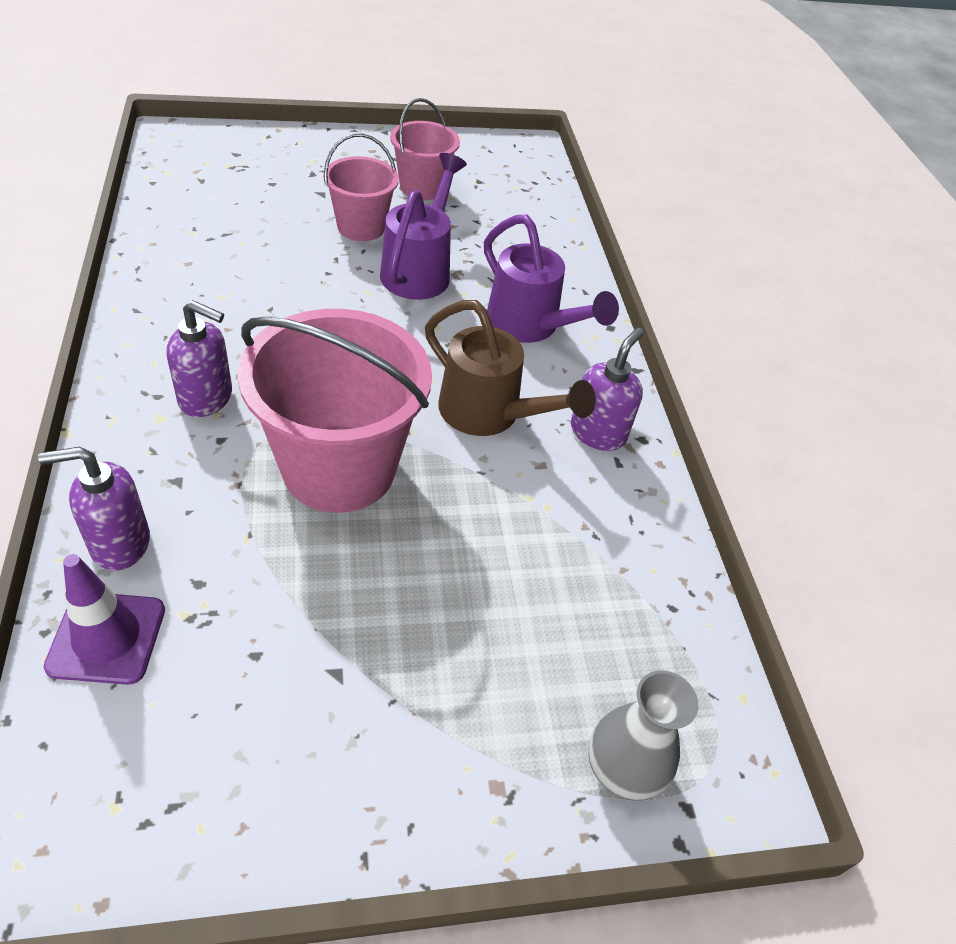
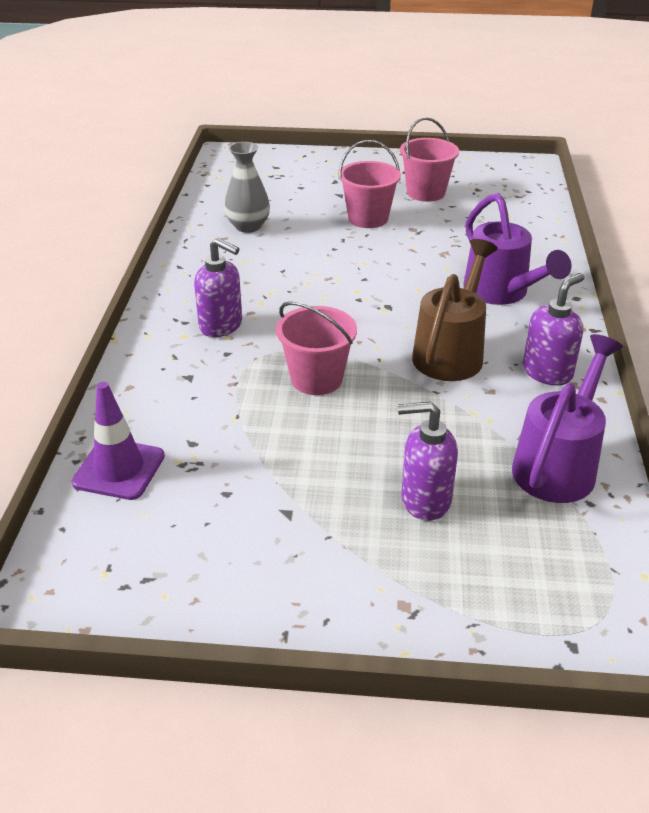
camera: 20 degrees right, 10 degrees down
purple soap dispenser [38,447,150,571] -> purple soap dispenser moved to [398,401,458,521]
pink bucket [238,309,432,513] -> pink bucket [276,301,357,395], size x0.56
purple watering can [380,153,467,300] -> purple watering can moved to [512,334,623,503]
brown watering can [425,300,596,436] -> brown watering can turned 120 degrees counterclockwise [412,239,498,381]
grey vase [588,670,698,801] -> grey vase moved to [224,142,270,233]

